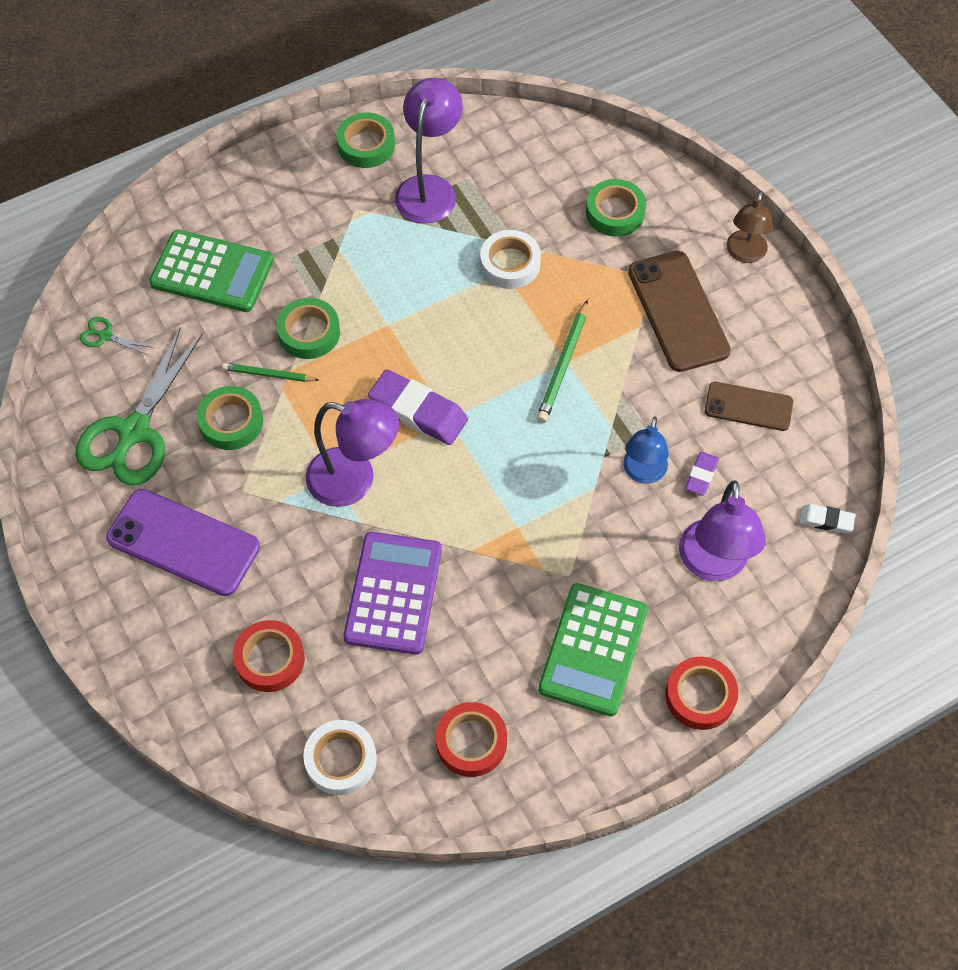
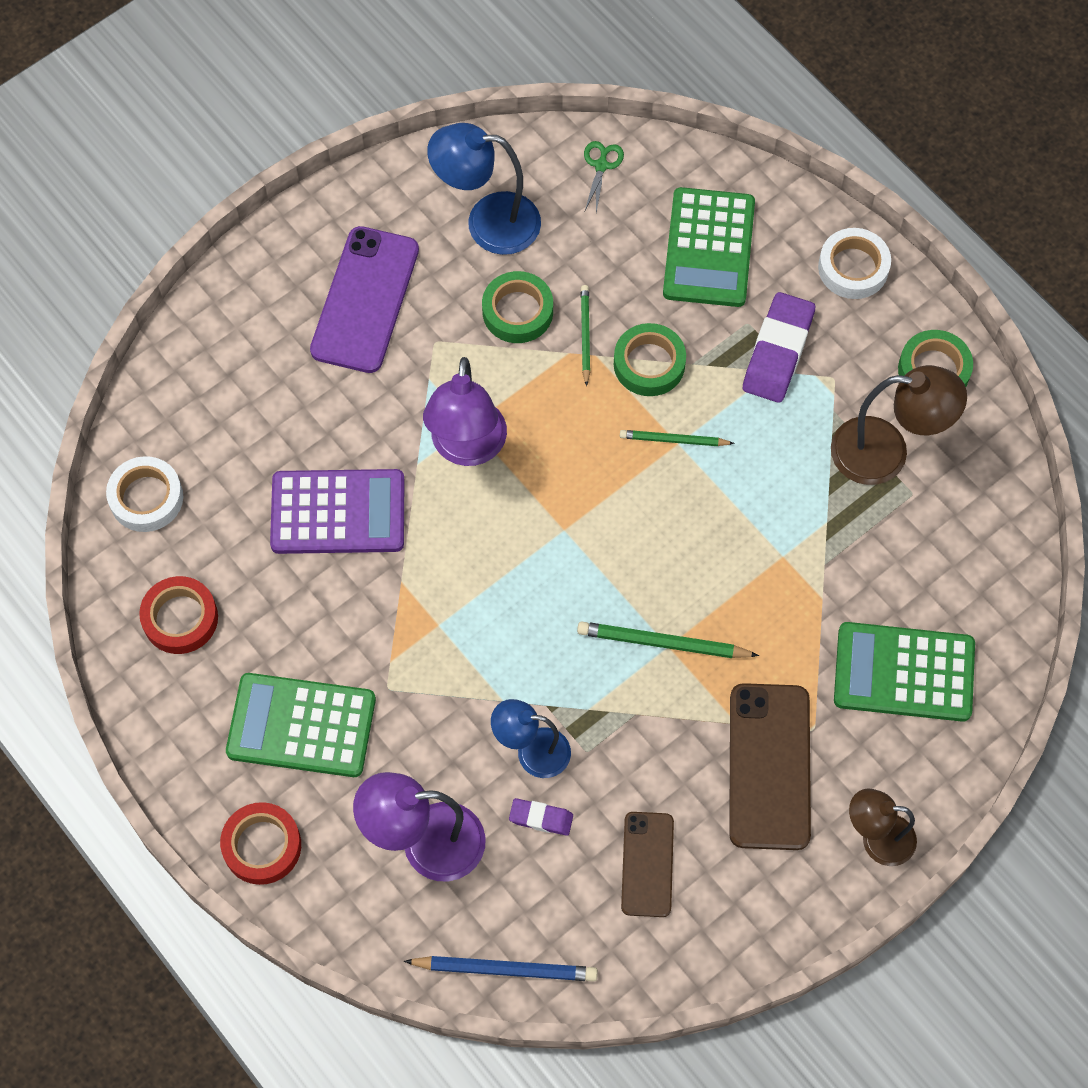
camera: 80 degrees right, 5 degrees up
green scissors [75,328,203,485] -> blue lamp [427,123,541,255]
red tape [233,620,305,692] -> none
purple eraser [368,369,468,445] -> purple eraser moved to [743,292,815,403]
purple lamp [395,78,463,224] -> brown lamp [831,365,967,485]
white tape [480,230,541,289] -> white tape moved to [818,228,891,299]
green tape [586,179,646,237] -> green calculator [834,622,975,722]
brown phone [628,251,731,372] -> brown phone turned 60 degrees counterclockwise [729,683,811,850]
white eraser [799,504,855,533] -> blue pencil [404,956,598,981]
none -> green pencil [620,430,735,446]

